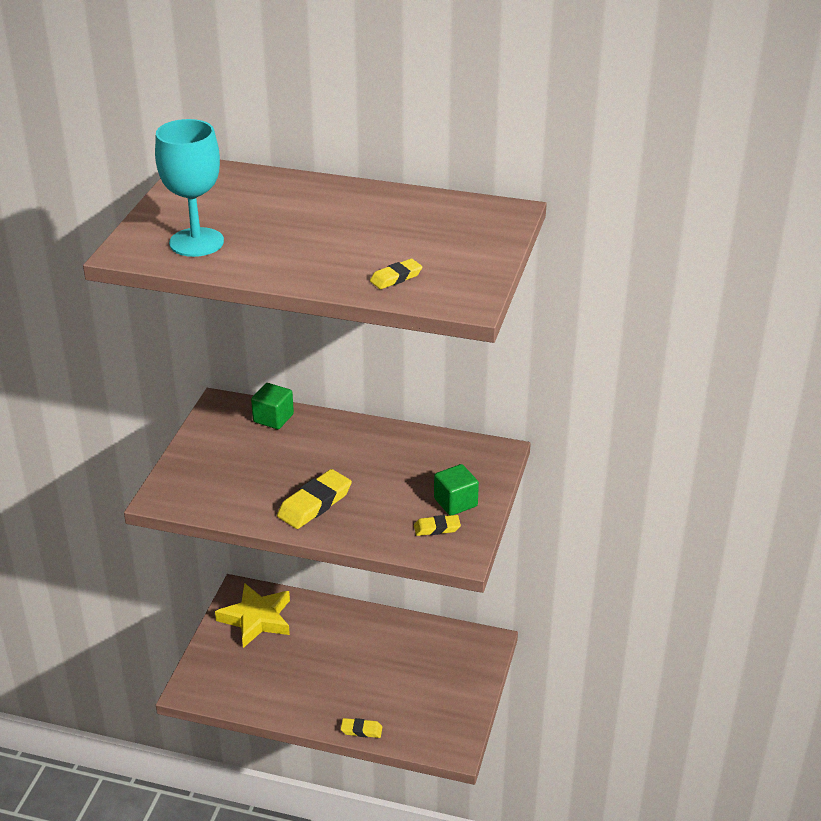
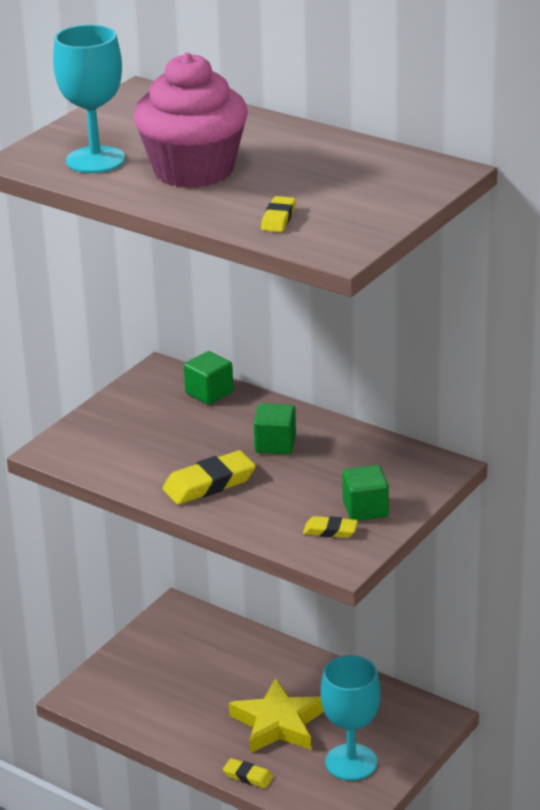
camera: 20 degrees right, 5 degrees down
yellow star [215,583,290,648] -> yellow star moved to [229,678,324,753]
yellow eraser [370,259,422,289] -> yellow eraser turned 60 degrees counterclockwise [261,196,296,232]
none -> pink cupcake [134,52,248,188]
none -> green cube [254,403,296,454]
none -> turquoise goblet [321,655,381,781]

